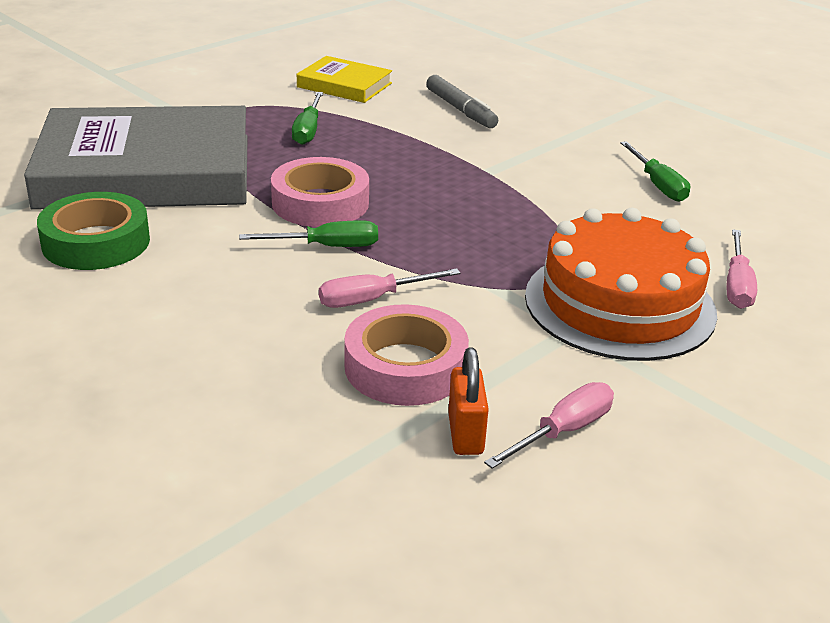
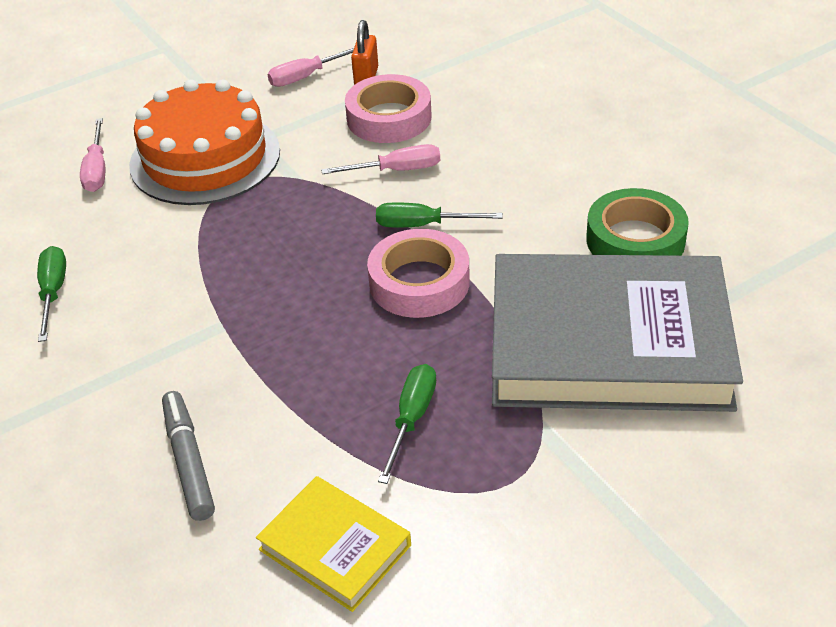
camera: 165 degrees left, 10 degrees up
pink screwdriver [727,229,757,309] -> pink screwdriver turned 150 degrees clockwise [80,118,105,192]

